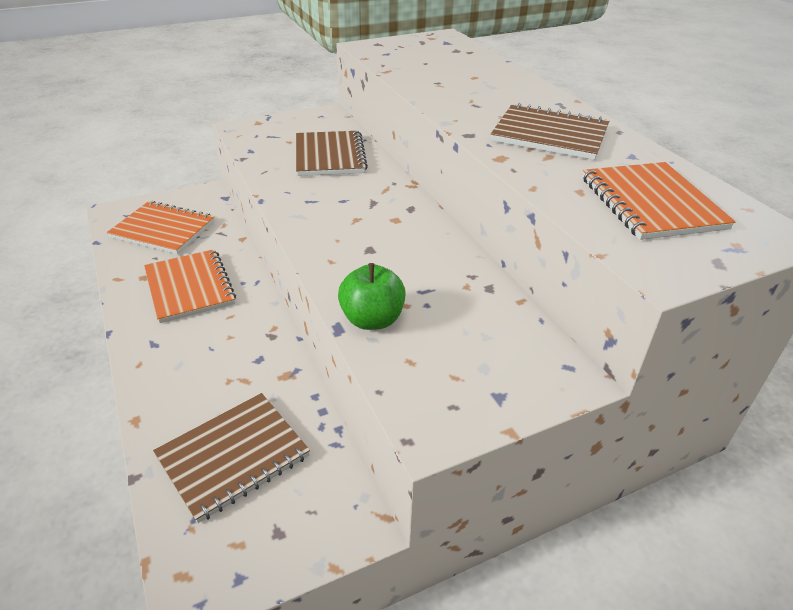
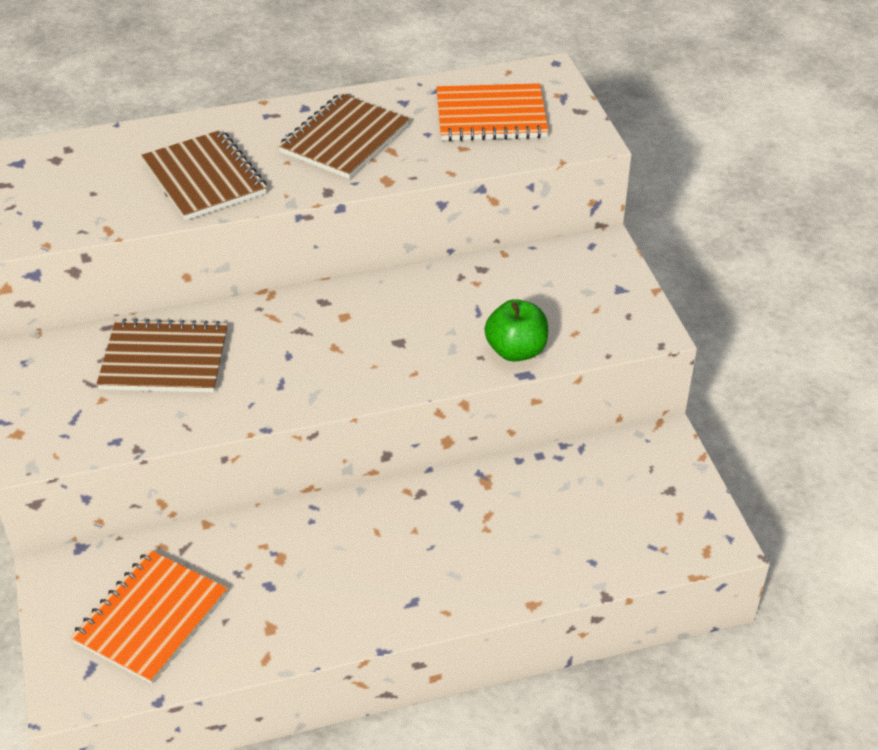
camera: 80 degrees left, 5 degrees up
orange notebook [144,249,236,323] -> none
brown notebook [153,393,310,523] -> brown notebook moved to [141,130,267,220]

